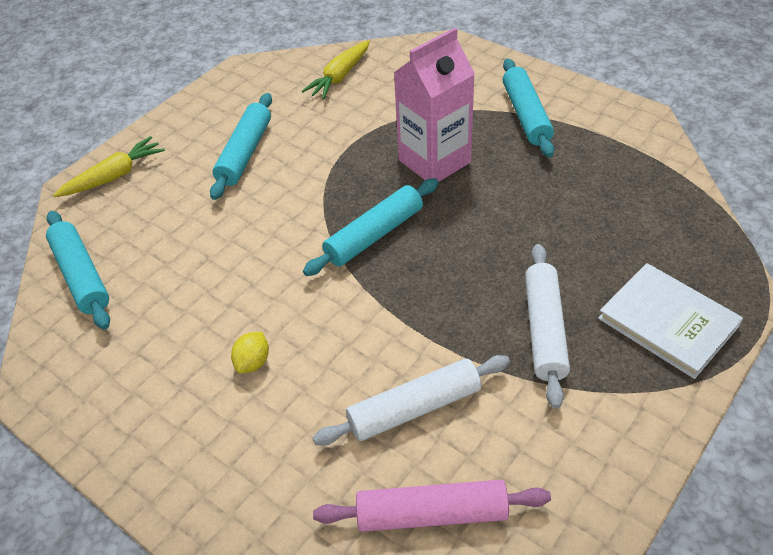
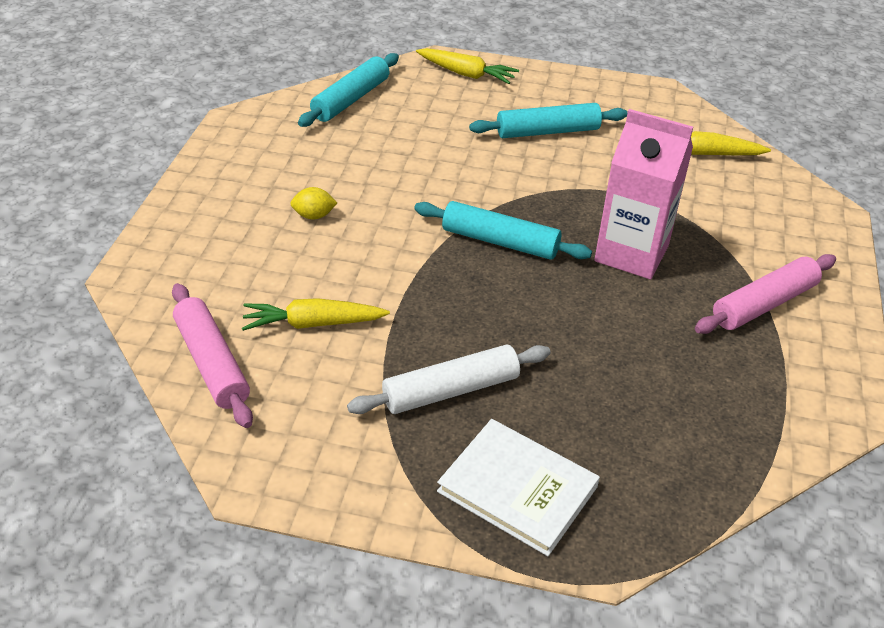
camera: 60 degrees right, 5 degrees down
white rolling pin [313,355,510,446] -> yellow carrot [242,298,390,331]
turquoise rolling pin [503,59,554,158] -> pink rolling pin [695,254,836,334]
white book [598,263,743,379] -> white book turned 75 degrees counterclockwise [437,419,600,556]

